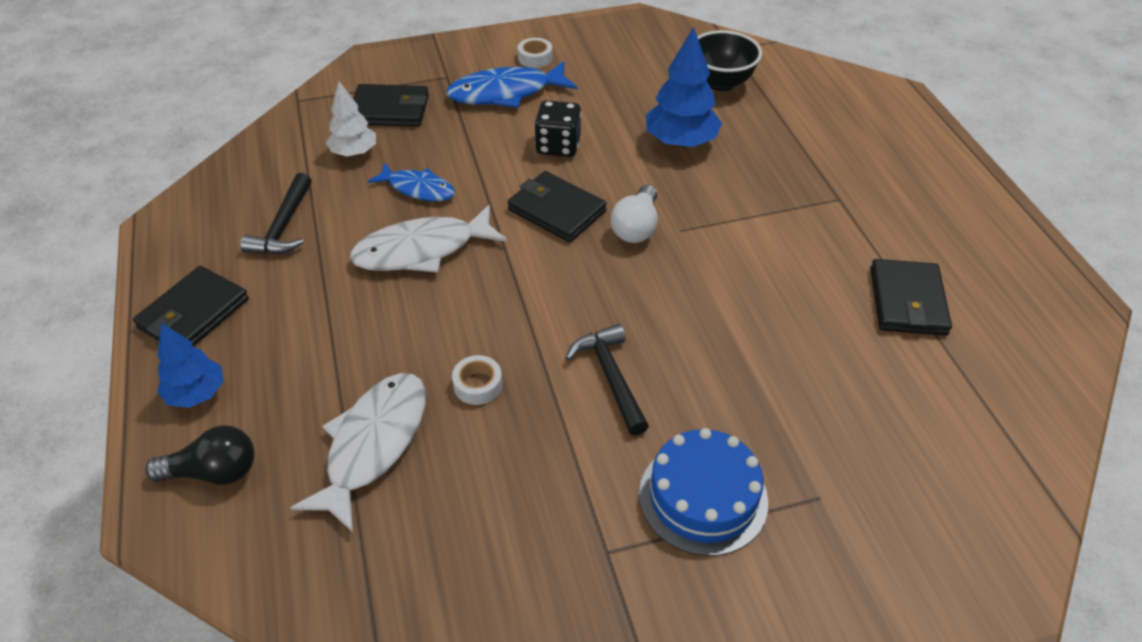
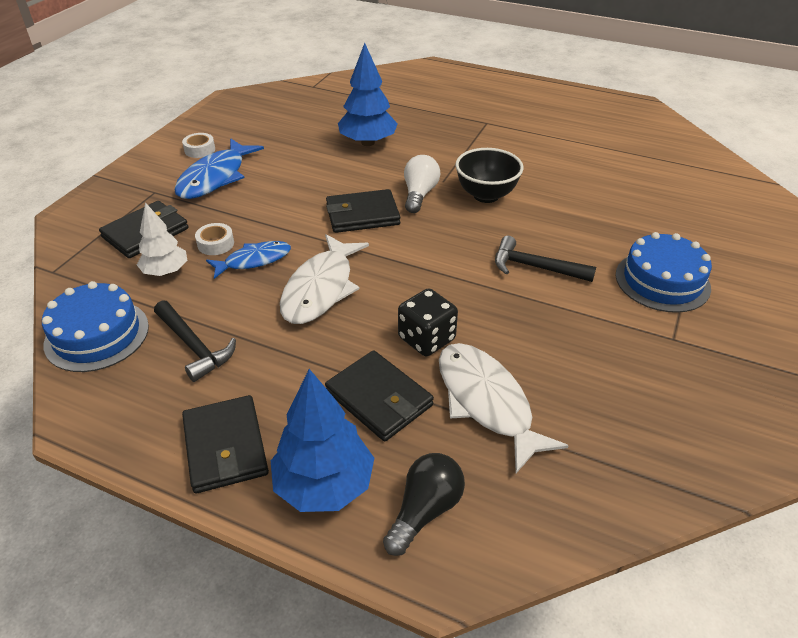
camera: 50 degrees left, 5 degrees down
blue tree [157,323,224,408] -> blue tree [271,369,374,512], size x1.54
white tape [452,355,502,405] -> white tape moved to [195,223,234,255]
black dice [534,100,581,157] -> black dice moved to [398,288,458,356]
white light bulb [611,185,658,243] -> white light bulb turned 135 degrees counterclockwise [404,155,440,213]
black bowl [697,30,762,91] -> black bowl moved to [455,148,523,203]
black wallet [870,259,952,336] -> black wallet moved to [325,350,434,442]
none -> blue cake [42,281,149,372]

